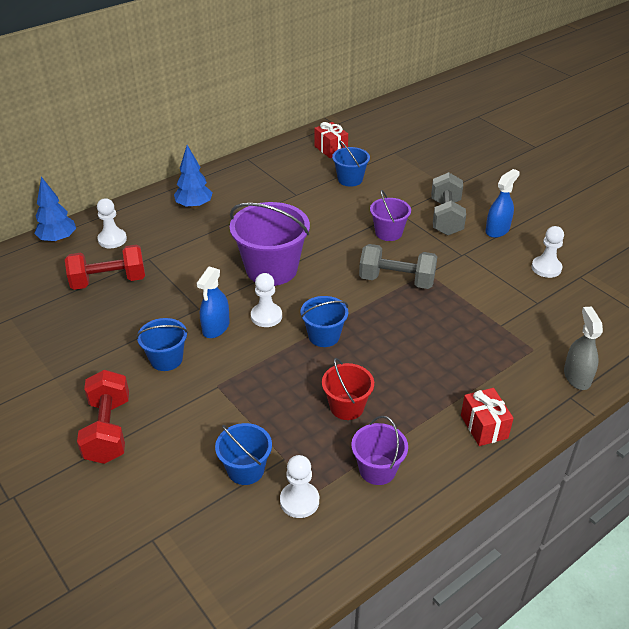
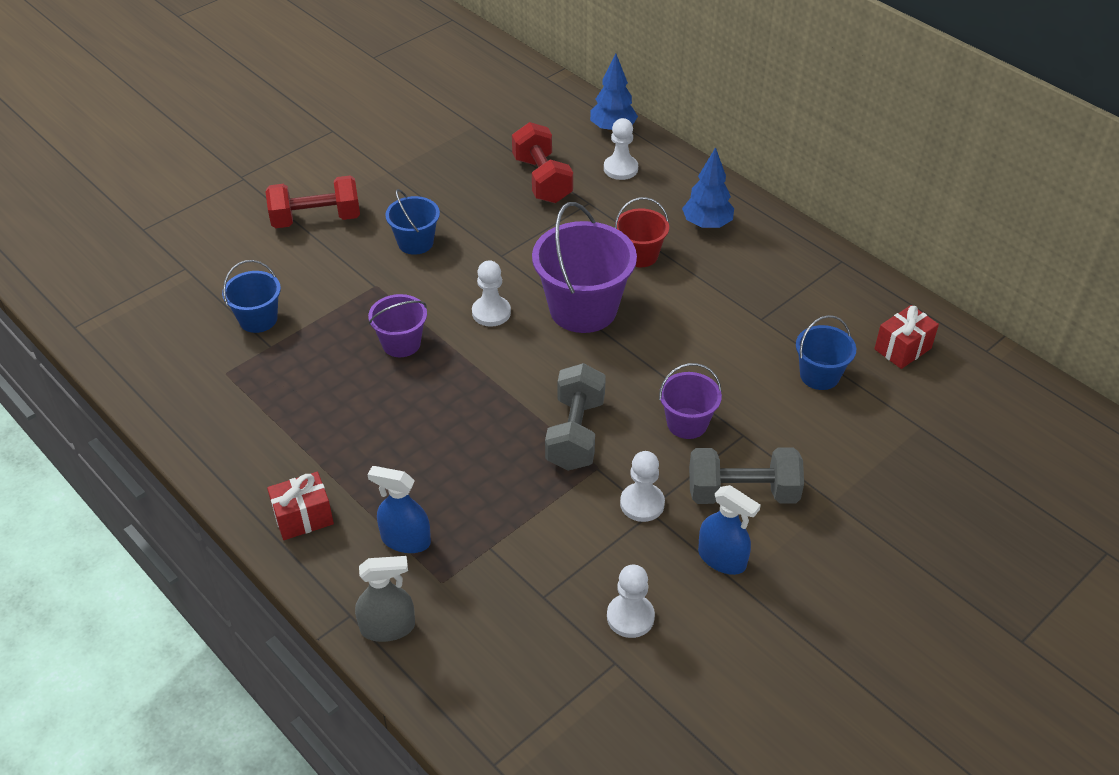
camera: 85 degrees right, 5 degrees up
blue spray bottle [197,266,230,338] -> blue spray bottle moved to [368,466,431,553]
white pawn [280,455,319,518] -> white pawn moved to [620,451,665,522]
blue bucket [301,296,348,347] -> none
red bucket [322,358,374,420] -> red bucket moved to [615,197,669,267]
purple bucket [351,416,408,485] -> purple bucket moved to [368,294,427,357]

